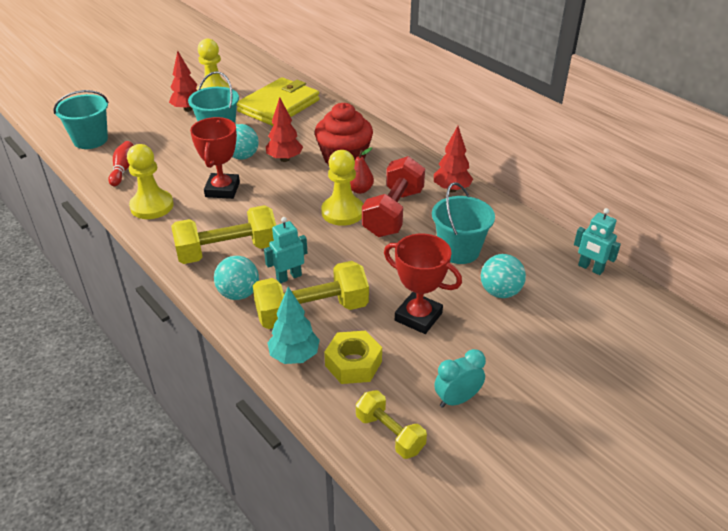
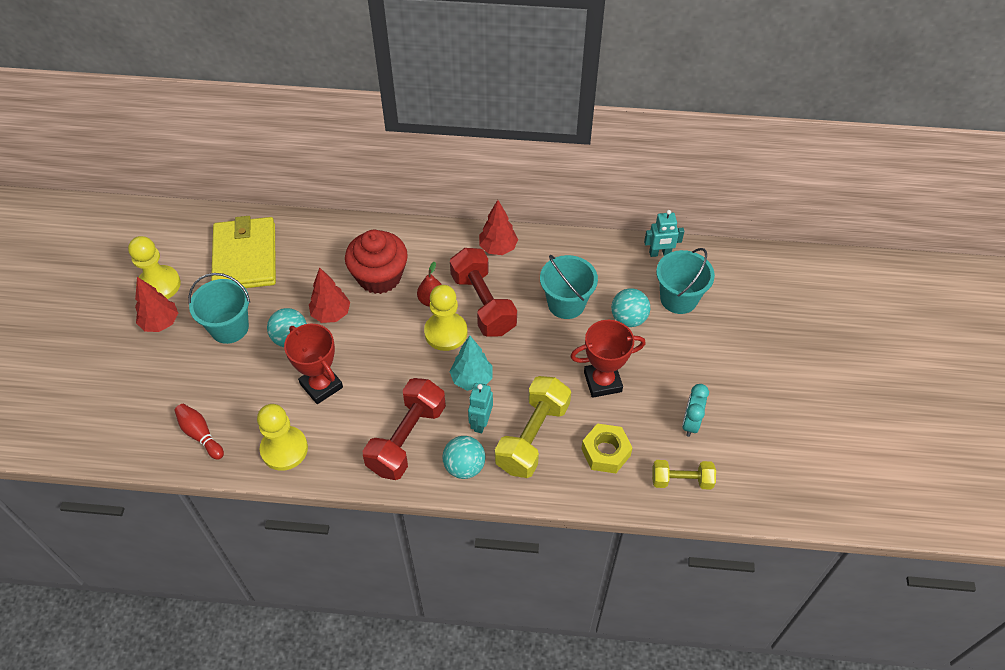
camera: 45 degrees left, 15 degrees up
turquoise bucket [54,90,109,149] -> turquoise bucket moved to [656,248,715,314]
yellow dumbbell [171,205,276,264] -> red dumbbell [363,378,446,480]
turquoise tree [267,287,320,364] -> turquoise tree moved to [450,336,493,391]

